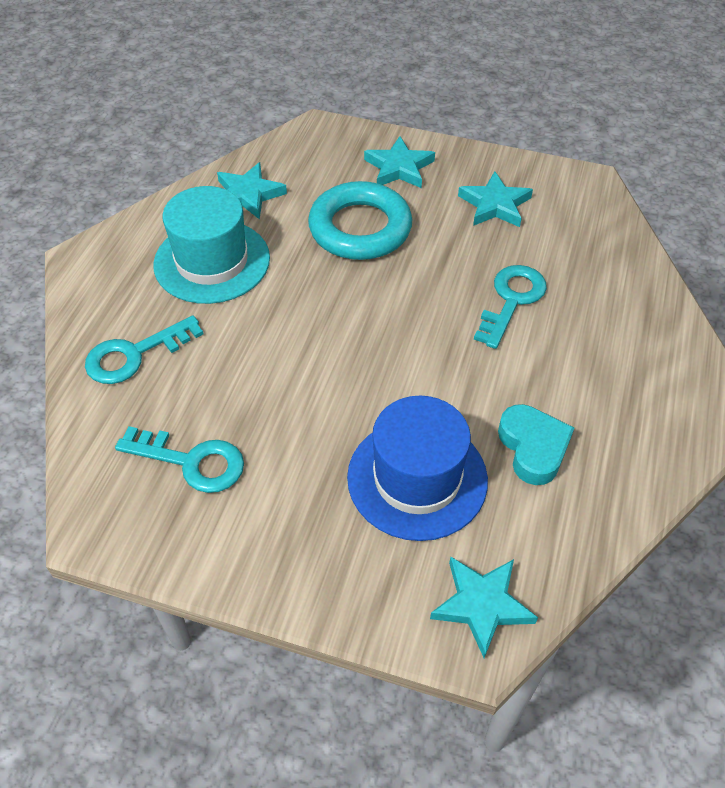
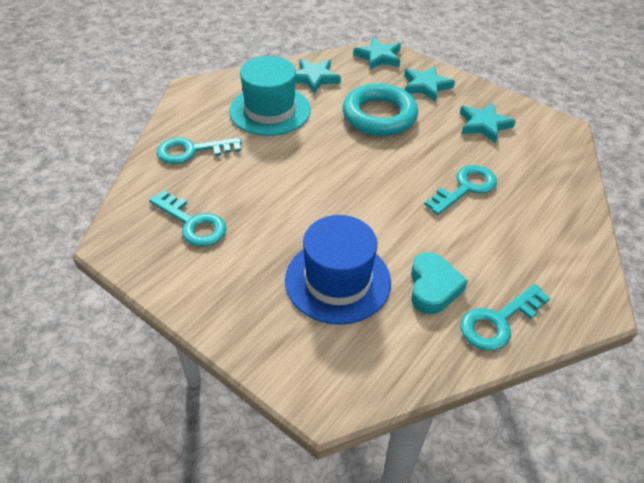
camera: 20 degrees right, 5 degrees down
turquoise star [430,557,538,658] -> turquoise star moved to [353,37,401,70]
none -> turquoise key [461,284,551,351]

